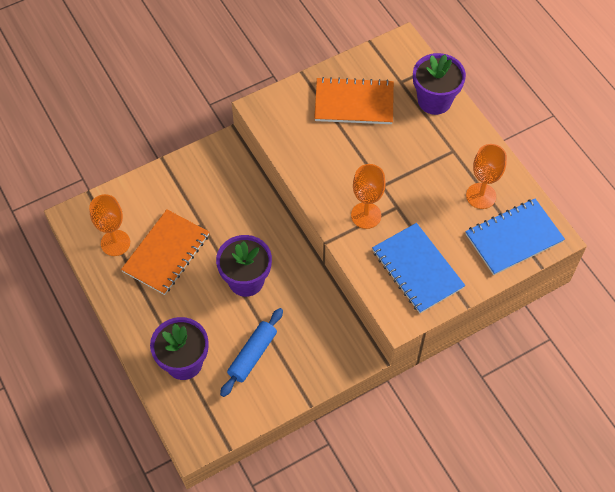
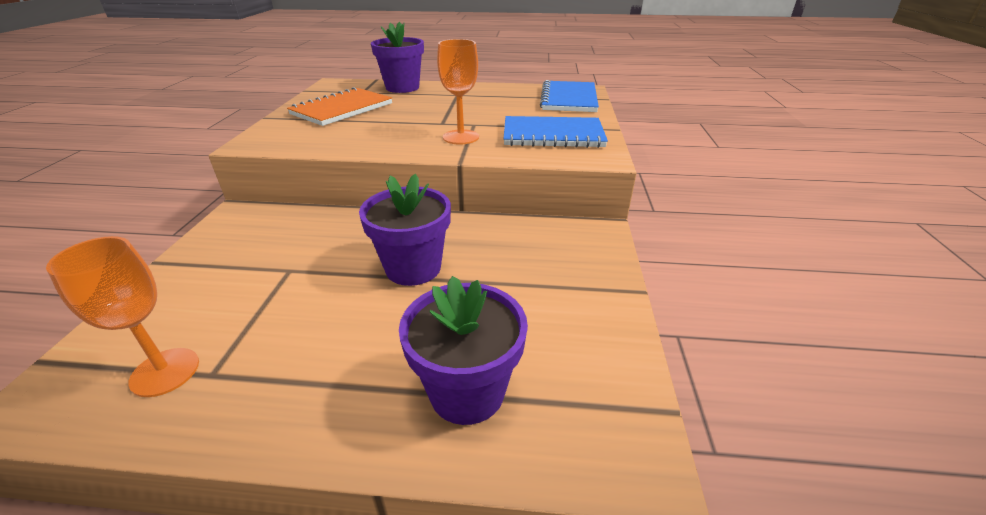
camera: 55 degrees left, 25 degrees down
orange notebook [121,210,209,295] -> none
blue rolling pin [220,308,283,397] -> none
orange goblet [466,144,507,209] -> none

